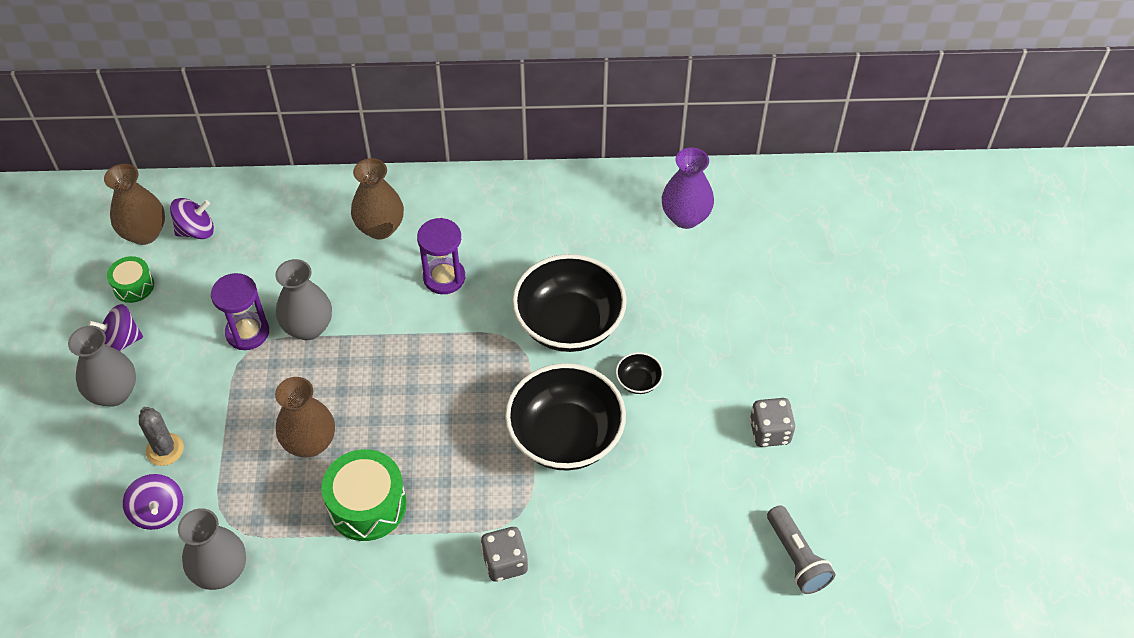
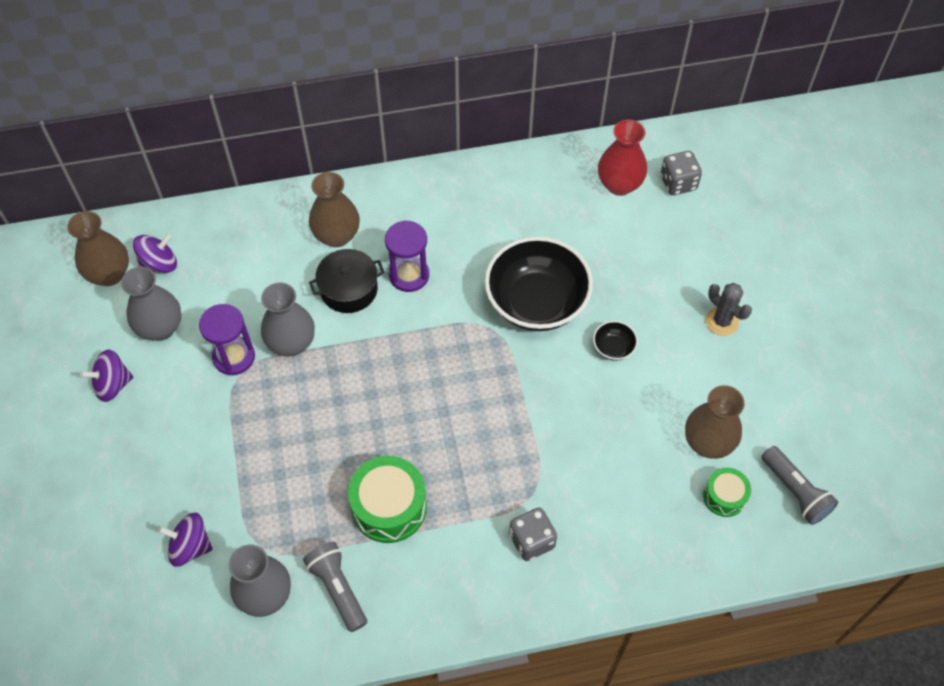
camera: 10 degrees left, 5 degrees up
grey vase [68,326,136,407] -> grey vase moved to [121,267,181,341]
green drum [107,256,154,303] -> green drum moved to [703,468,751,517]
purple spinning top [123,474,183,530] -> purple spinning top turned 135 degrees clockwise [158,513,213,567]
grey cactus [139,407,184,466] -> grey cactus moved to [705,283,752,336]
brown vase [275,377,335,457] -> brown vase moved to [685,385,745,459]
black bowl [505,363,626,470] -> none
purple vase [662,148,714,229] -> red vase [598,119,647,196]
grey dice [750,398,795,447] -> grey dice moved to [661,151,702,195]
none -> grey flashlight [303,542,367,632]
none -> black pot [309,249,385,313]

